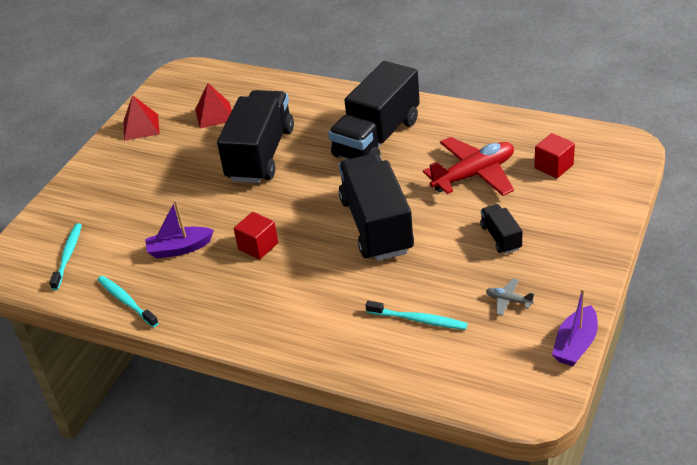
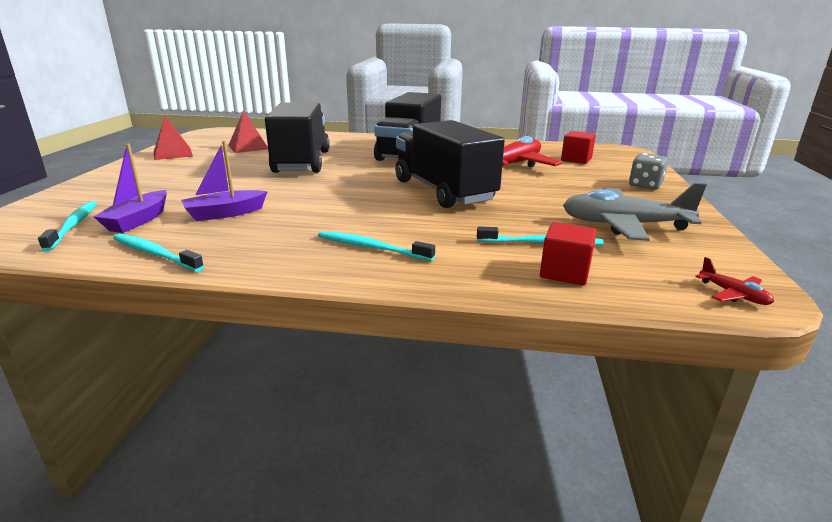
camera: 20 degrees left, 15 degrees down
red cube [234,212,278,259] -> red cube moved to [540,222,597,285]
black truck [480,204,523,254] -> none
grey plane [486,278,535,316] -> grey plane [563,183,707,241], size x2.32
purple boat [552,288,598,366] -> purple boat moved to [93,144,167,233]
none -> turquoise toothbrush [318,231,435,261]
none -> grey dice [629,153,668,190]
none -> red plane [695,257,774,305]

